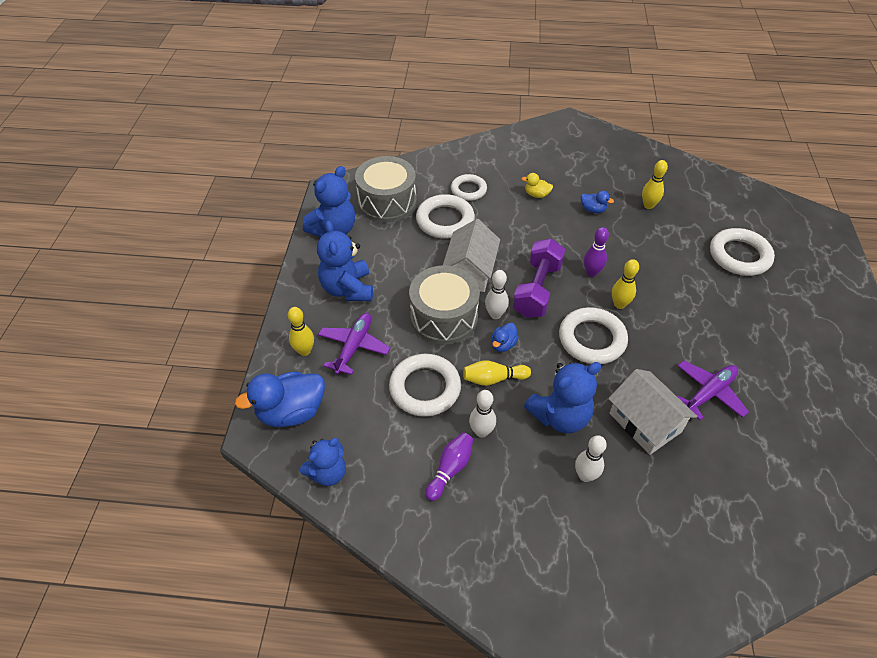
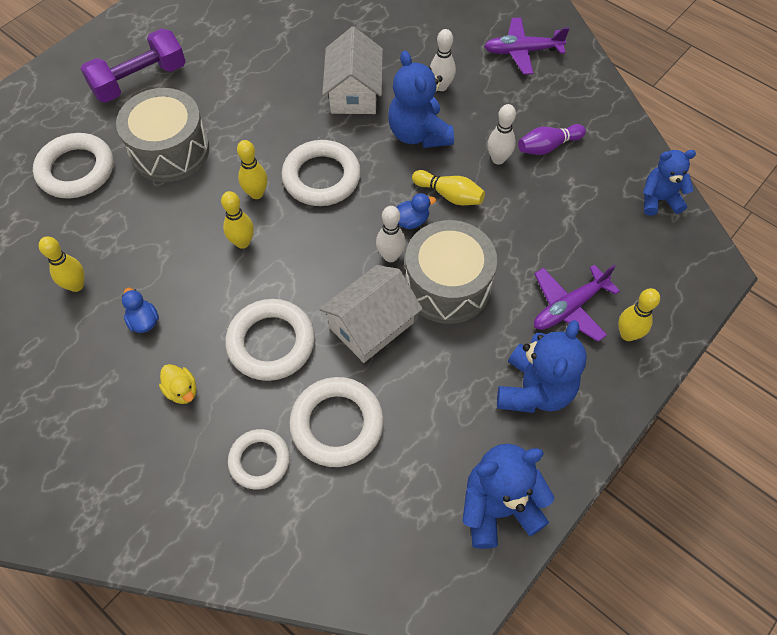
camera: 145 degrees left, 10 degrees up
blue duck [235,372,325,427] -> none
grey drum [355,156,417,223] -> grey drum moved to [116,88,209,182]
white ring [389,354,461,417] -> white ring moved to [225,299,315,381]
purple dumbbell [513,239,565,318] -> purple dumbbell moved to [81,28,186,103]
blue teddy bear [524,362,602,433] -> blue teddy bear turned 120 degrees counterclockwise [388,51,454,148]
purple bowling pin [584,227,609,277] -> yellow bowling pin [221,191,254,249]
purple plane [677,361,749,420] -> purple plane moved to [484,18,569,75]

